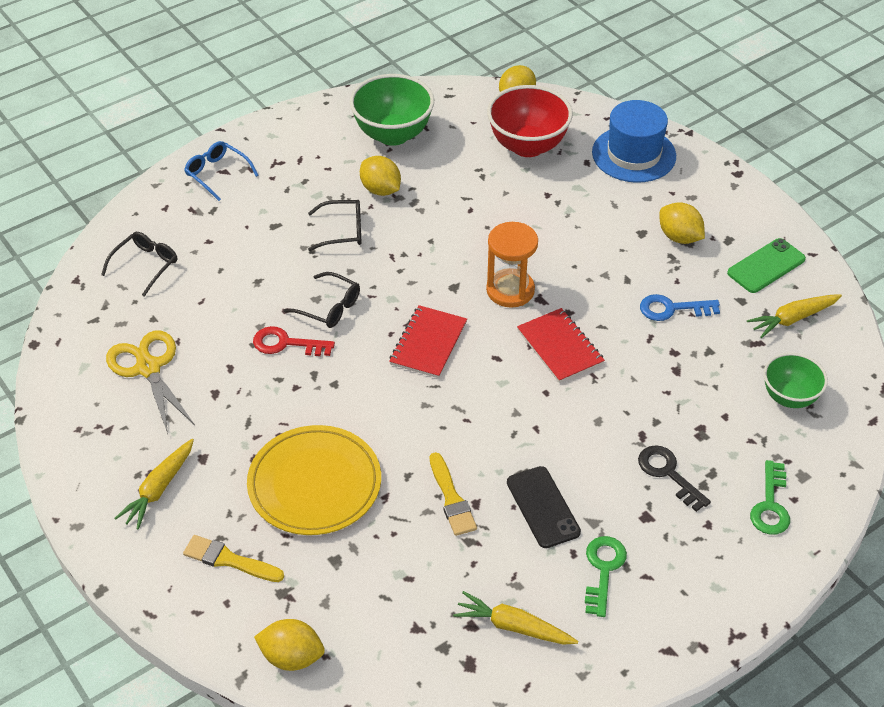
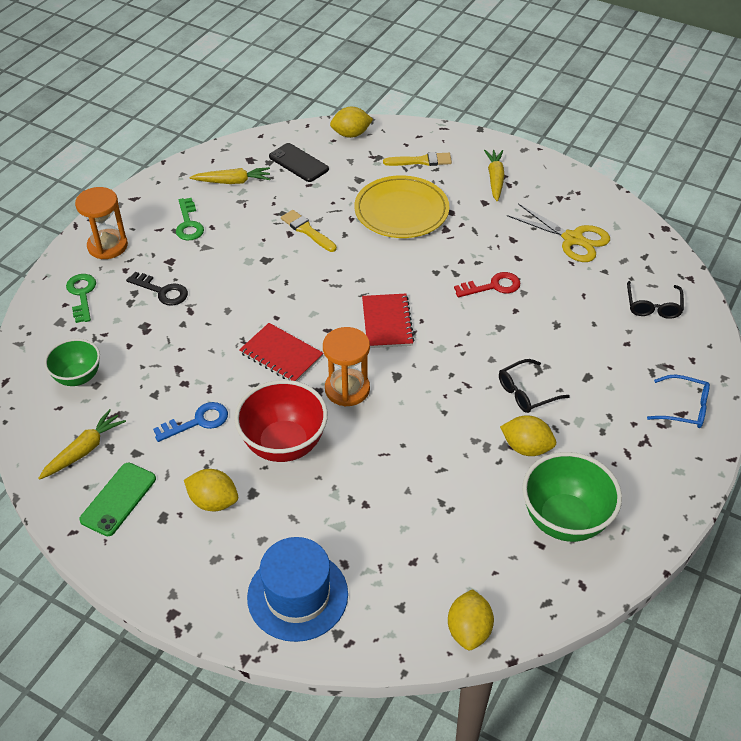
camera: 155 degrees right, 0 degrees up
black glasses [284,272,360,328] -> none
red bowl [487,85,573,157] -> red bowl moved to [234,380,328,462]
black phone [507,466,581,548] -> black phone moved to [269,143,329,182]
none -> orange hourglass [75,187,128,259]

